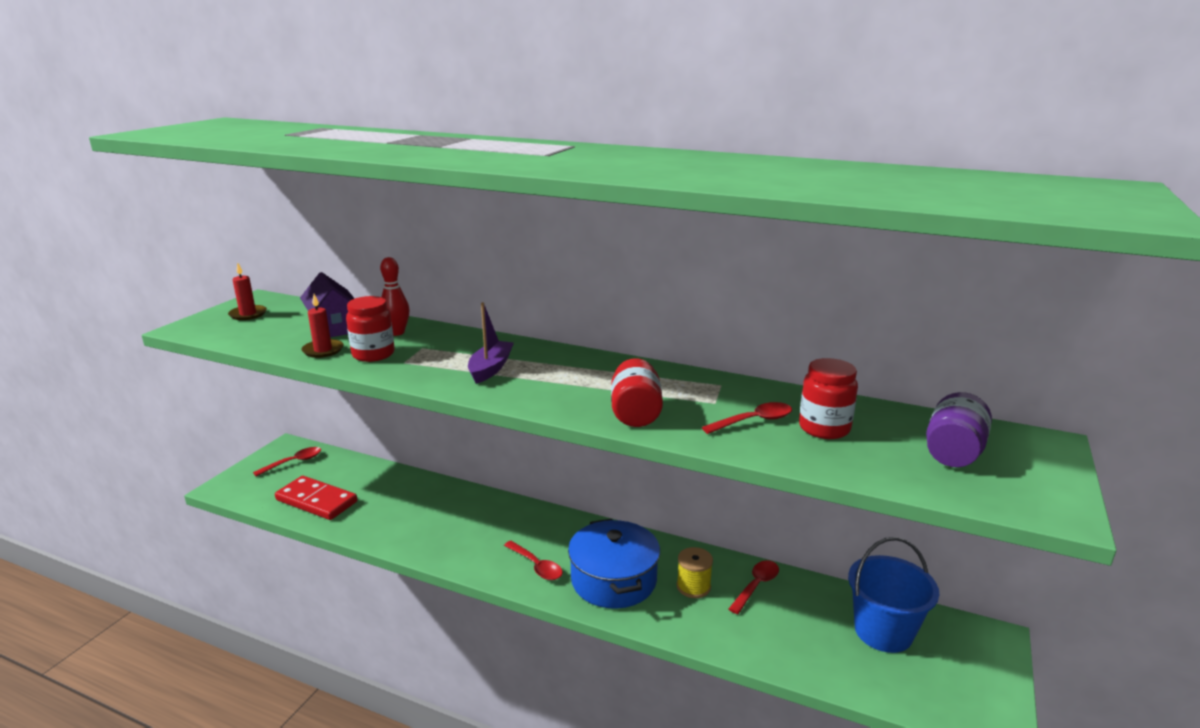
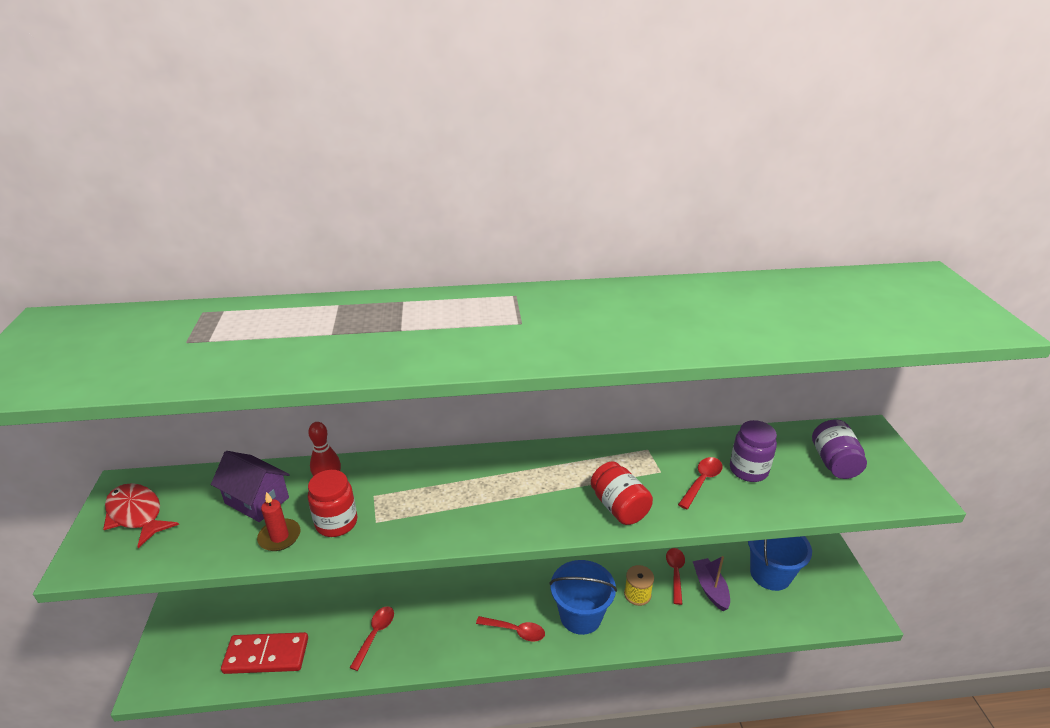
camera: 30 degrees left, 10 degrees up
red candle [228,263,267,320] -> red fish [103,483,179,548]
red spoon [253,447,321,476] -> red spoon moved to [350,606,394,671]
purple boat [468,302,514,384] -> purple boat moved to [693,556,730,611]
blue pot [568,519,660,609] -> blue bucket [549,560,617,635]
red jar [799,358,858,439] -> purple jar [730,420,777,482]

